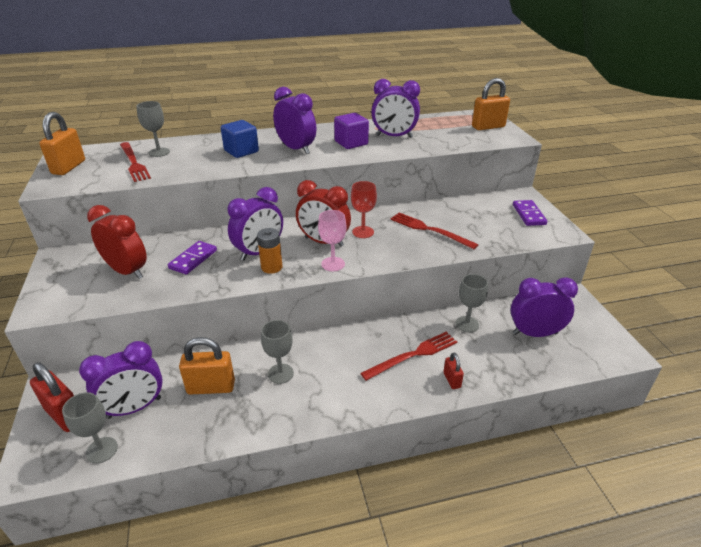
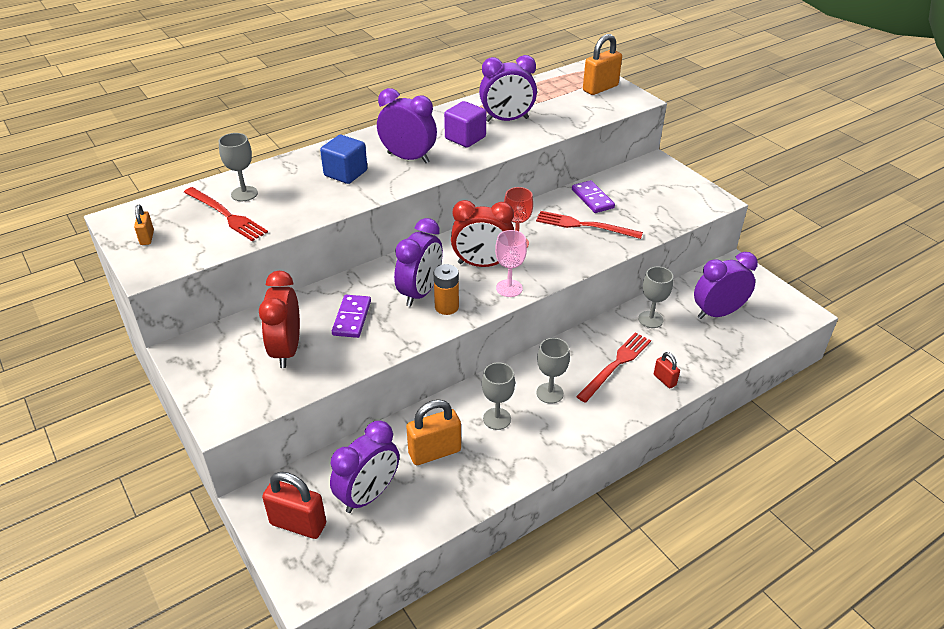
camera: 20 degrees left, 5 degrees up
orange padlock [39,112,85,175] -> orange padlock [134,205,154,245], size x0.53
grey goblet [62,392,118,464] -> grey goblet moved to [536,338,570,404]
red clock [87,205,147,279] -> red clock turned 105 degrees counterclockwise [259,271,300,368]
purple domino [513,200,547,226] -> purple domino moved to [572,180,615,213]

